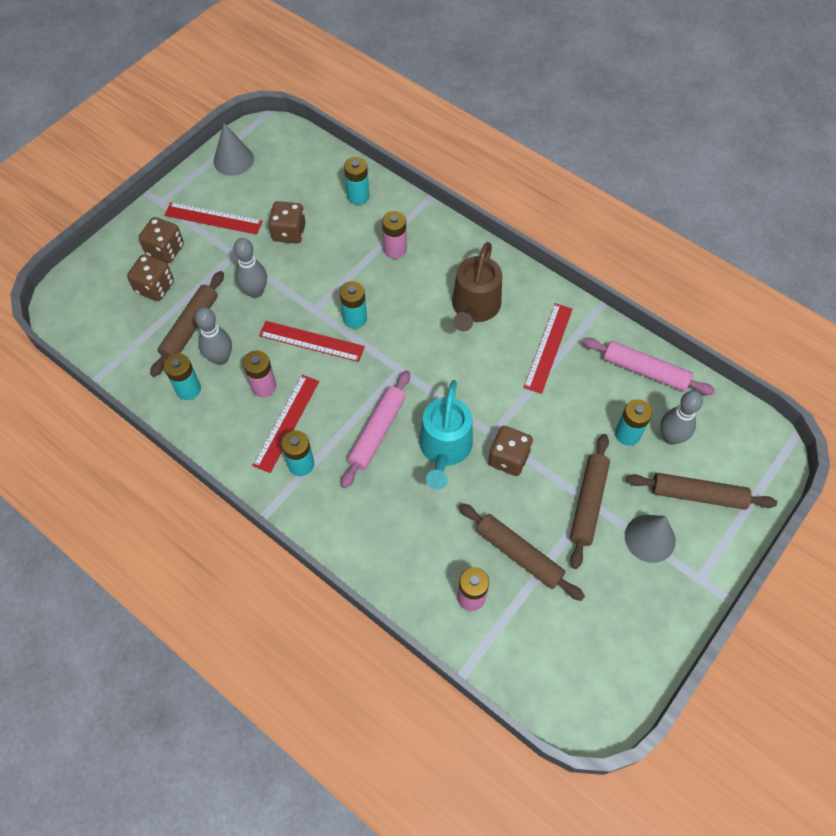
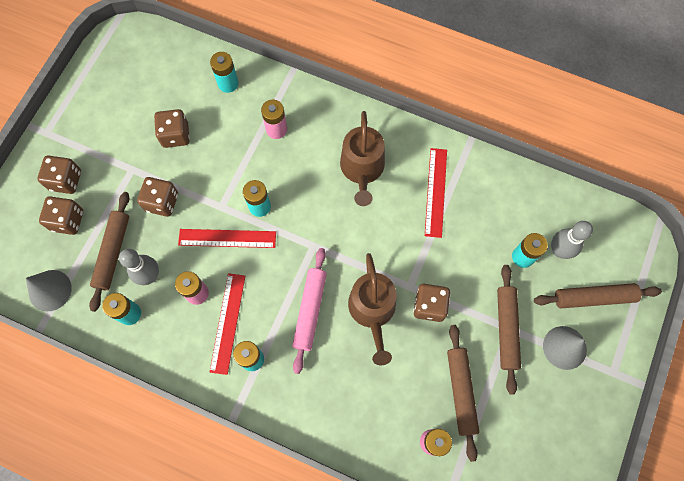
camera: 15 degrees left, 10 degrees up
red ruler [164,202,262,235] -> none
grey cone [214,123,254,176] -> grey cone moved to [26,270,72,311]
grey bowling pin [234,238,267,298] -> brown dice [137,177,178,217]
turquoise watering can [419,380,473,489] -> brown watering can [348,253,396,365]
brown rolling pin [459,503,585,601] -> brown rolling pin turned 60 degrees clockwise [447,325,479,462]
pink rolling pin [582,338,715,395] -> none

